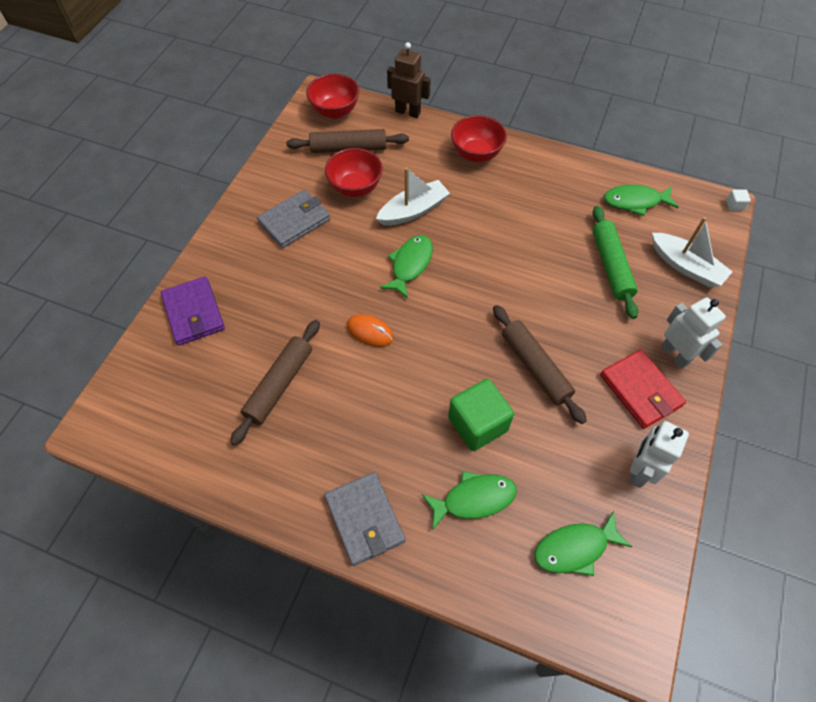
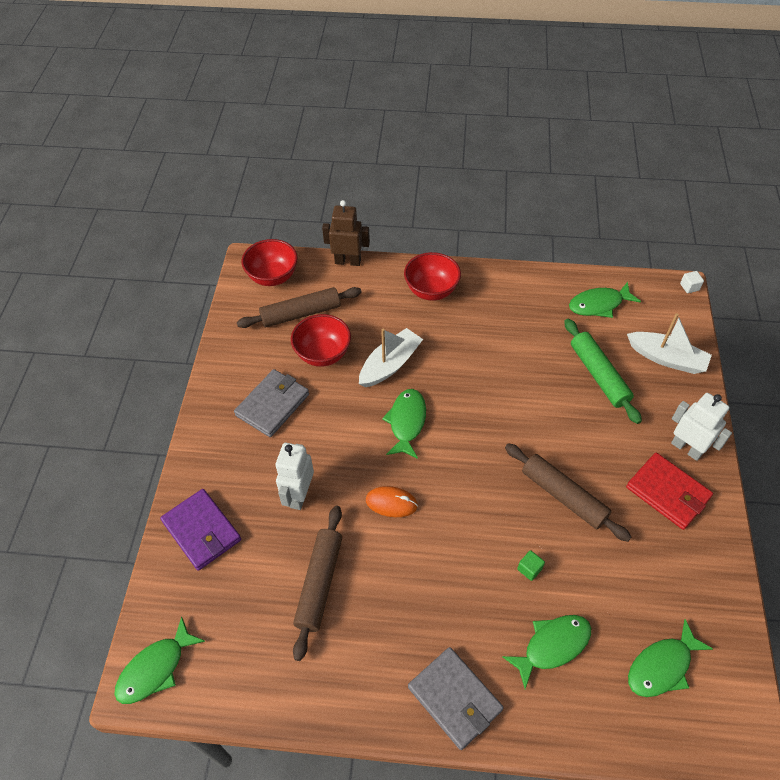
camera: 15 degrees left, 5 degrees down
green cube [448,379,514,451] -> green cube [517,550,545,581], size x0.41
white robot [629,421,689,488] -> white robot moved to [275,443,314,510]
none -> green fish [114,616,205,704]

